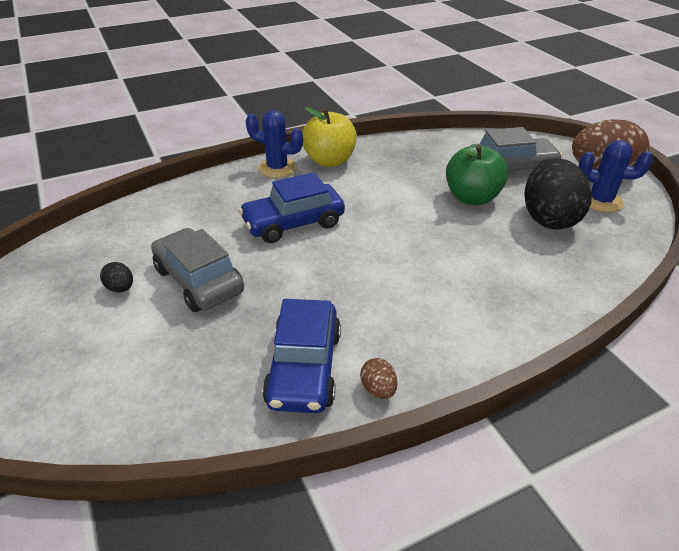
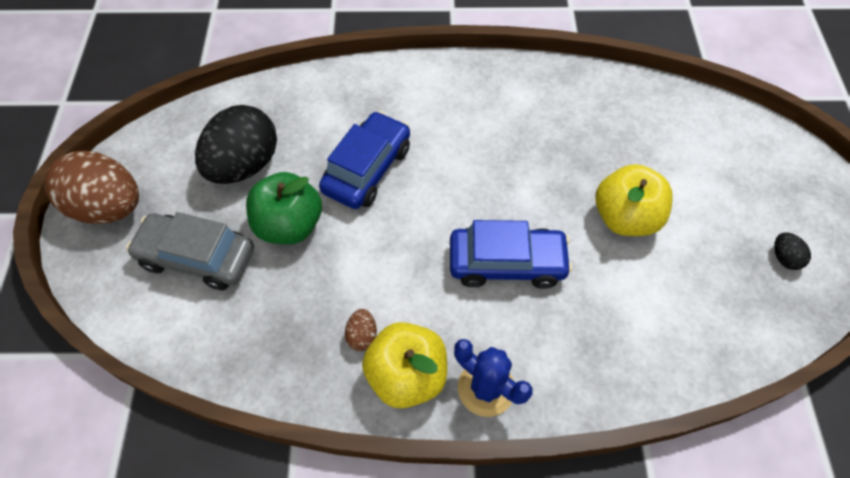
camera: 155 degrees left, 20 degrees up
black egg [100,262,133,292] -> black egg moved to [774,232,811,270]
grey car [151,228,244,312] -> yellow apple [596,164,673,236]
blue car [262,299,341,413] -> blue car moved to [319,111,410,209]
brown egg [360,358,397,399] -> brown egg moved to [345,309,377,351]
blue cactus [579,140,653,212] -> none

